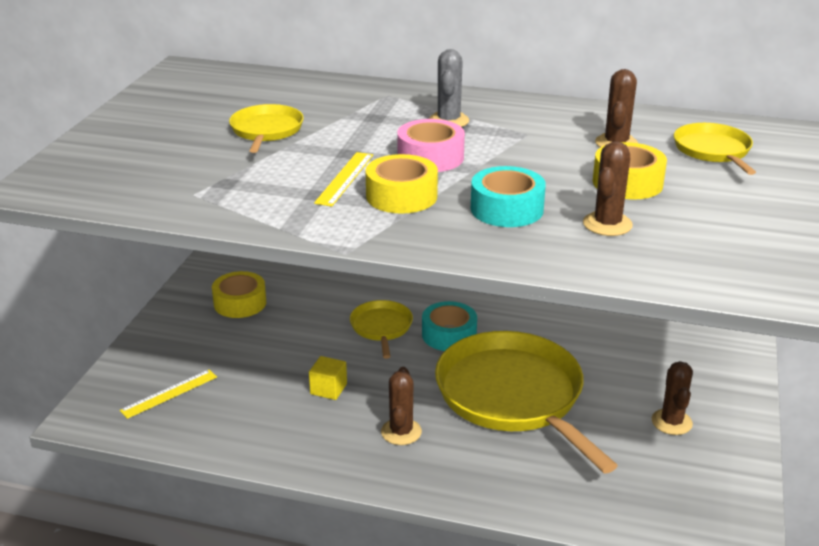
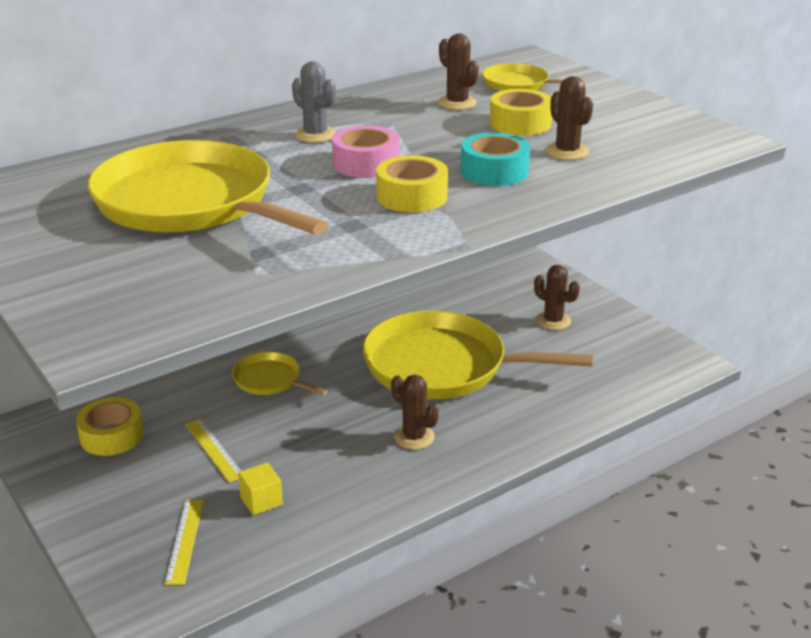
camera: 50 degrees left, 0 degrees up
yellow pan [229,104,304,153] -> yellow pan [88,140,329,235], size x2.12
yellow cube [309,356,347,400] -> yellow cube moved to [238,462,283,515]
yellow ruler [314,152,373,207] -> yellow ruler moved to [185,419,241,483]
turquoise tape [422,301,477,351] -> none

